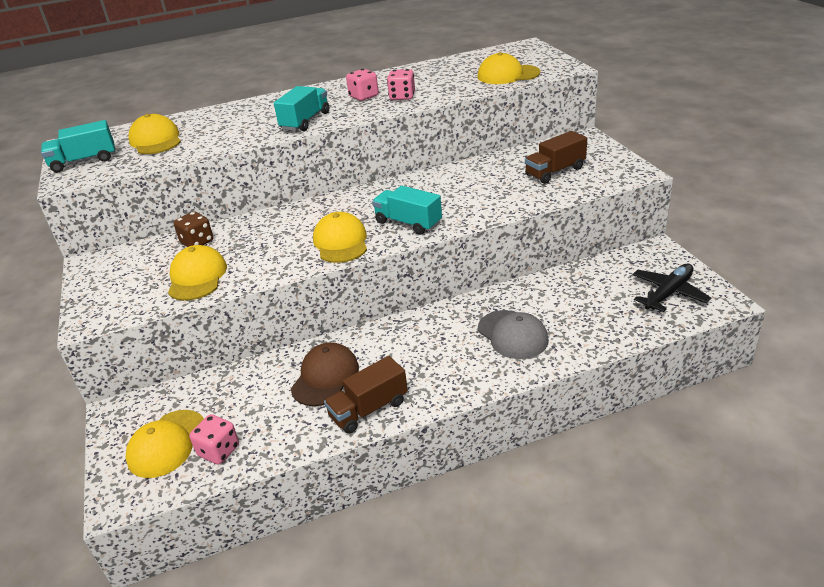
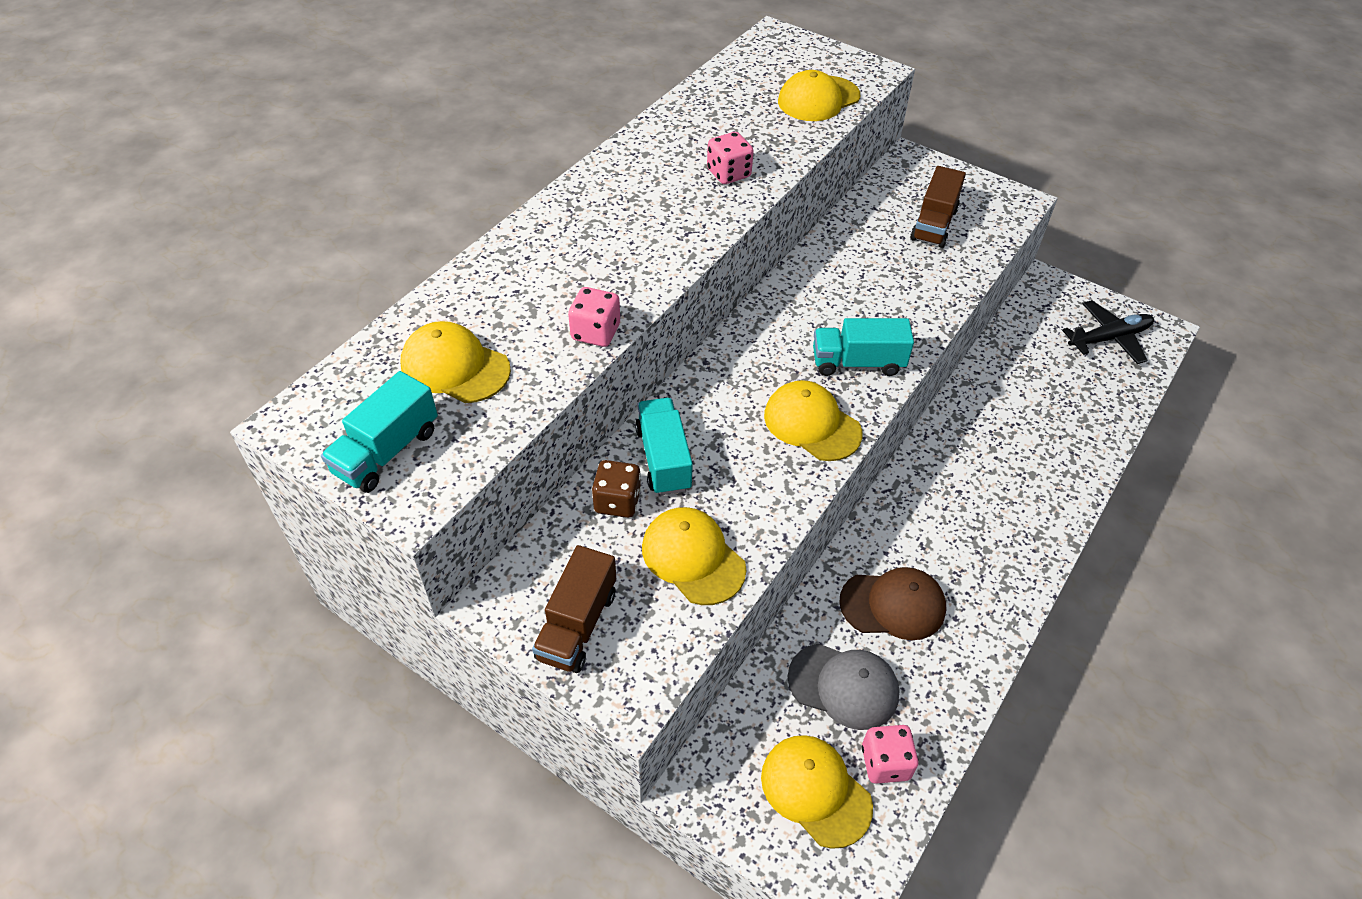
camera: 40 degrees left, 15 degrees up
yellow cap [125,410,204,478] -> yellow cap turned 150 degrees clockwise [761,735,873,849]
turquoise truck [274,86,329,131] -> turquoise truck moved to [635,398,693,495]
brown cap [291,342,359,406] -> brown cap turned 105 degrees clockwise [839,567,946,640]
brown truck [324,356,408,434] -> brown truck moved to [532,545,616,673]
pink dice [346,69,379,101] -> pink dice moved to [568,287,620,347]
grey cap [478,310,549,359] -> grey cap moved to [788,644,900,730]
black plane [632,264,711,312] -> black plane turned 60 degrees clockwise [1062,300,1154,364]

